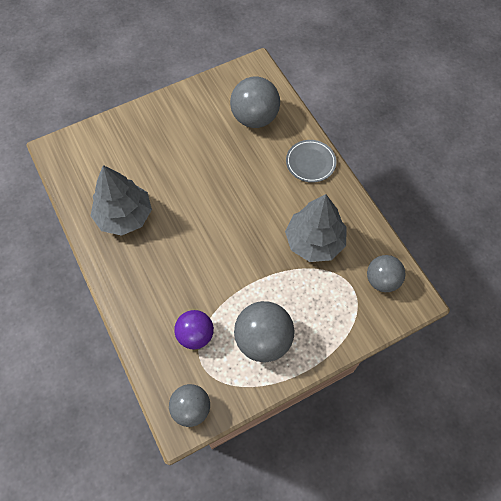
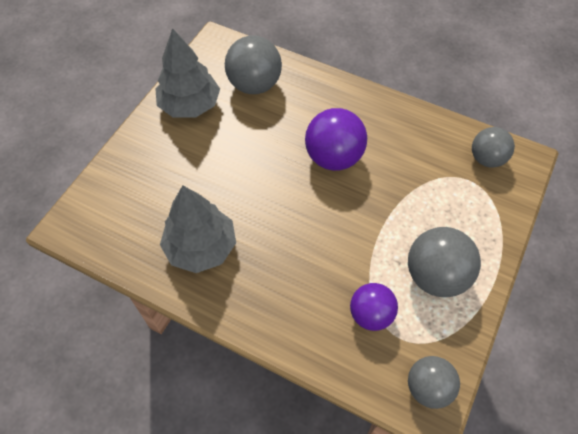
camera: 35 degrees left, 5 degrees down
grey tree [285,194,347,262] -> grey tree moved to [155,28,220,117]
grey plate [286,140,336,183] -> none
none -> purple ball [305,108,367,171]

